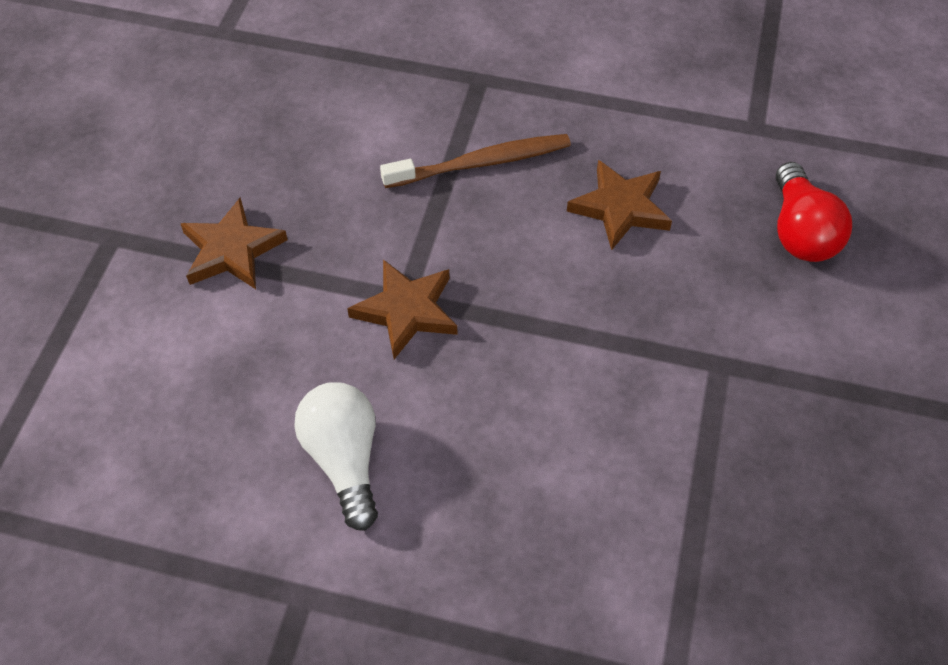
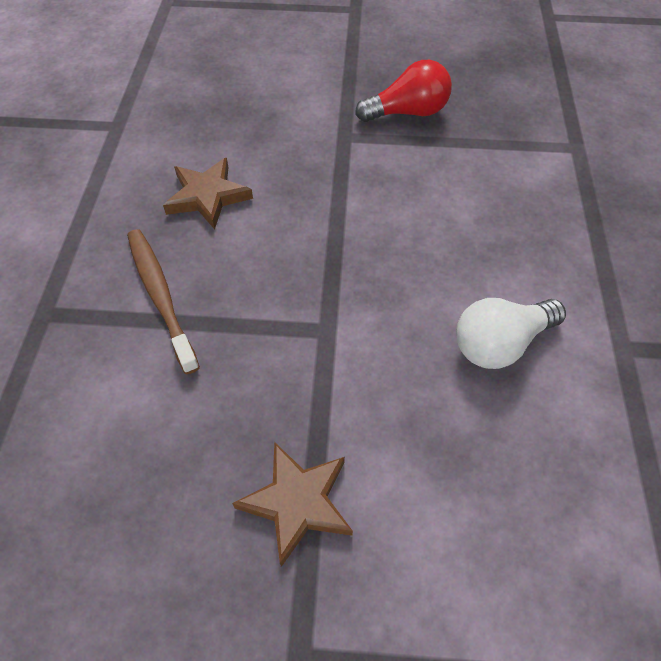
camera: 100 degrees left, 0 degrees up
brown star [347,259,457,359] -> none
red light bulb [776,162,852,262] -> red light bulb moved to [355,60,452,122]

